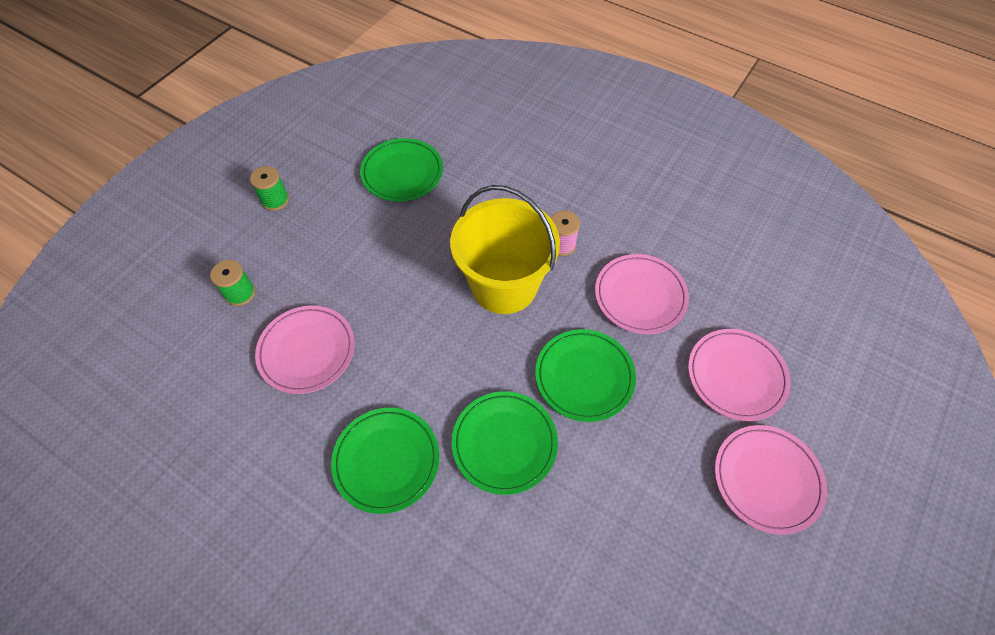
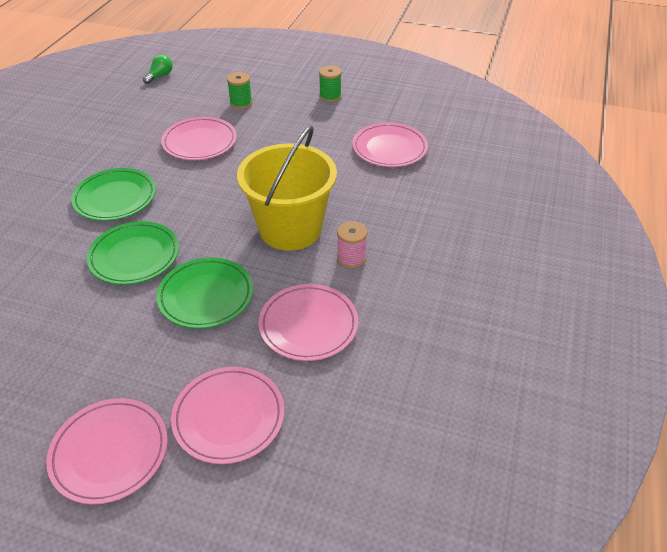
camera: 75 degrees right, 15 degrees down
green plate [360,138,443,201] -> pink plate [352,123,428,167]
none -> green light bulb [143,55,173,84]

